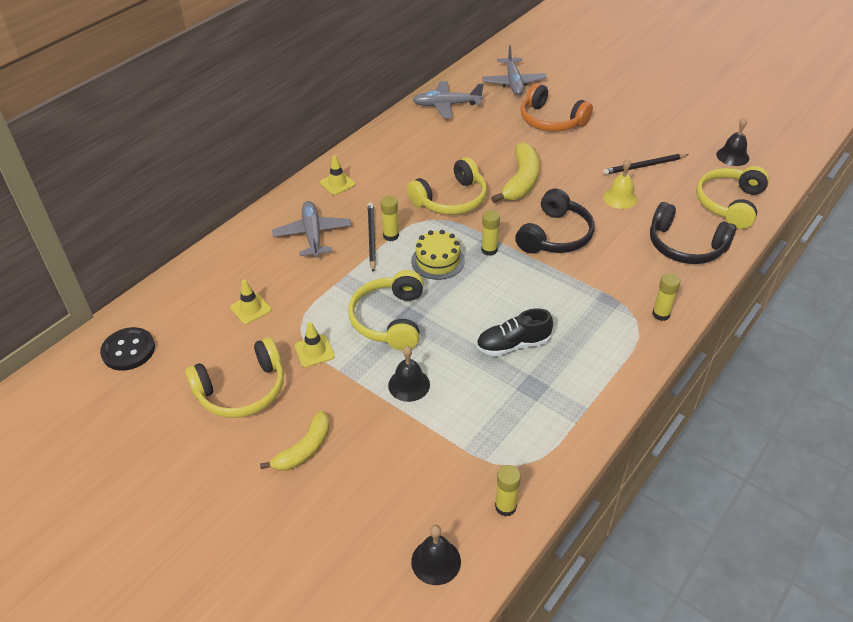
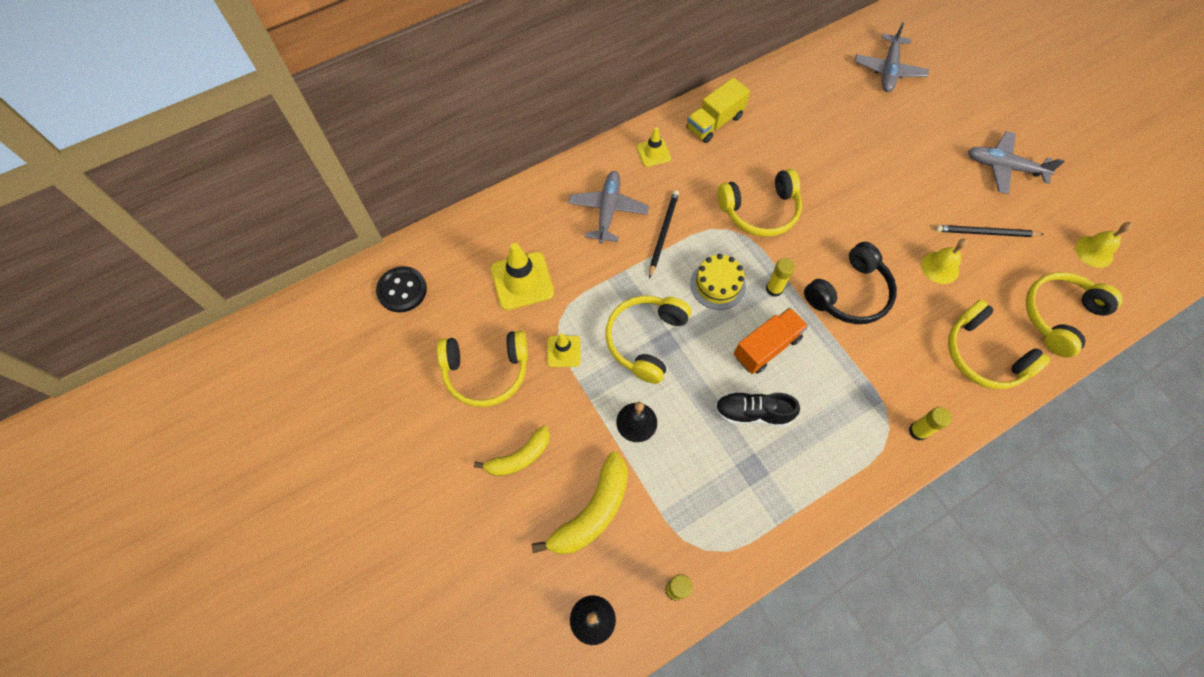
camera: 20 degrees right, 20 degrees up
yellow traffic cone [230,280,272,324] -> yellow traffic cone [491,243,554,310], size x1.74
yellow glue stick [381,196,399,241] -> none
grey plane [413,81,484,119] -> grey plane moved to [968,131,1065,194]
yellow banana [491,142,540,203] -> yellow banana moved to [532,452,628,554]
orange headphones [521,83,593,131] -> none
black headphones [650,202,736,264] -> yellow headphones [948,300,1050,389]
black bell [716,117,749,166] -> yellow bell [1075,222,1133,268]
none -> yellow truck [687,77,750,143]
none -> orange truck [734,308,808,374]

